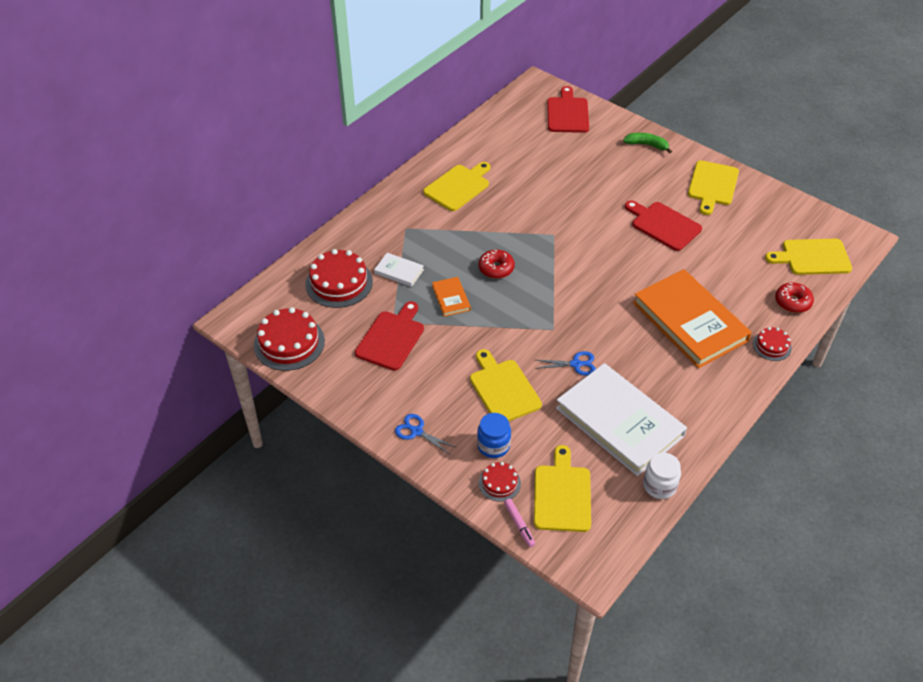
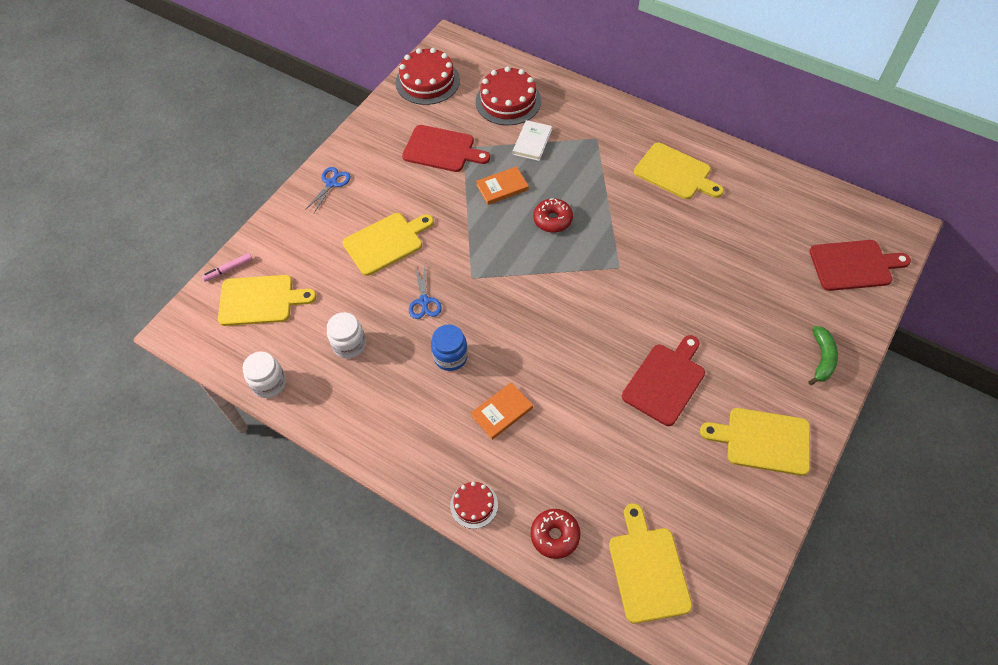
camera: 85 degrees right, 10 degrees up
blue jar [477,413,511,458] -> blue jar moved to [431,325,468,371]
red cake [479,462,521,502] -> none
white book [556,363,687,476] -> white jar [327,312,366,358]
orange book [633,269,752,368] -> orange book [471,382,533,440], size x0.43

